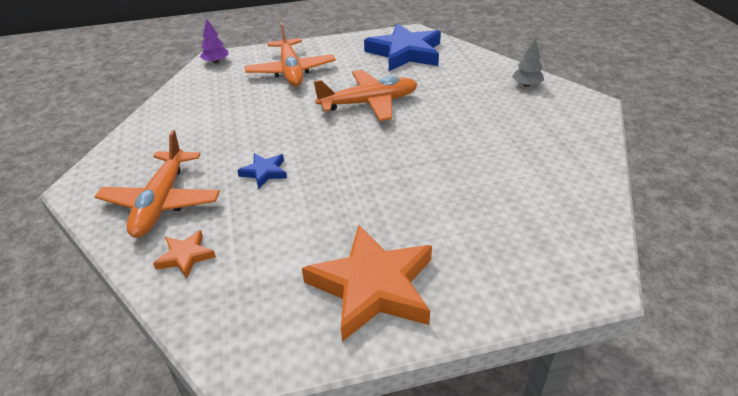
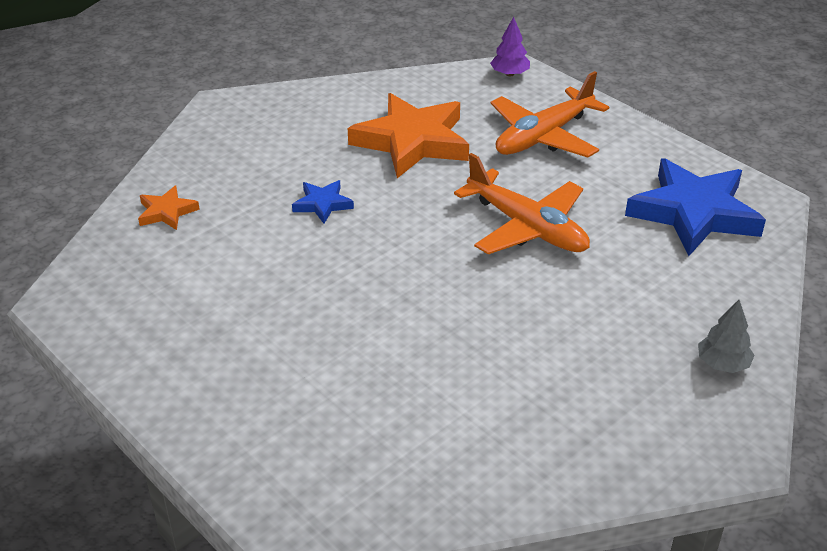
camera: 60 degrees right, 0 degrees up
orange plane [95,130,220,238] -> none
orange star [302,225,432,342] -> orange star moved to [348,93,469,178]

